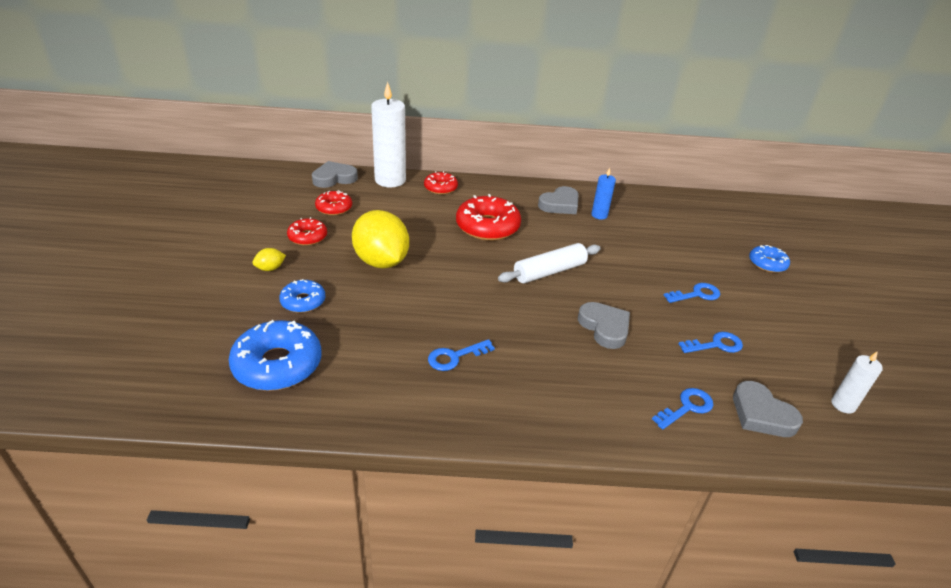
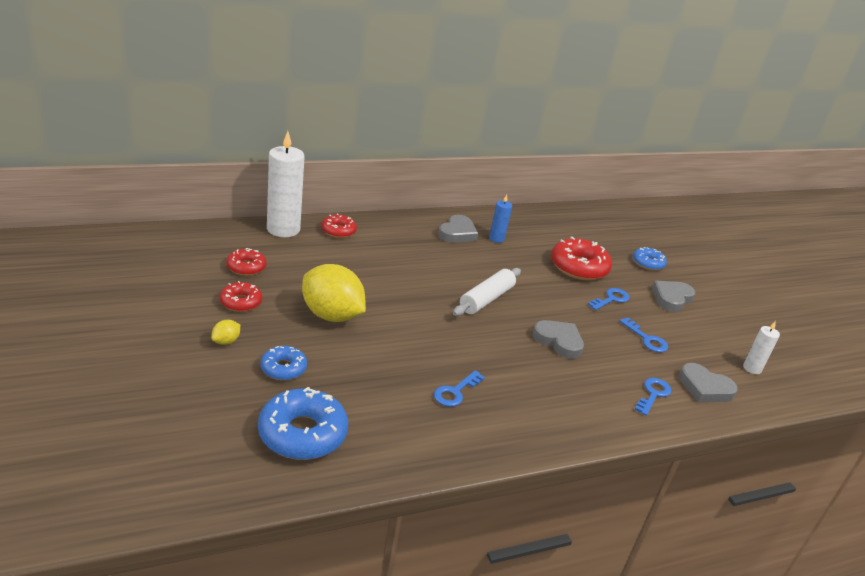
camera: 25 degrees left, 5 degrees down
grey heart [312,161,358,188] -> grey heart moved to [652,281,695,312]
red donut [456,194,521,241] -> red donut moved to [551,237,612,280]
blue key [679,332,743,353] -> blue key turned 90 degrees clockwise [620,317,668,352]

